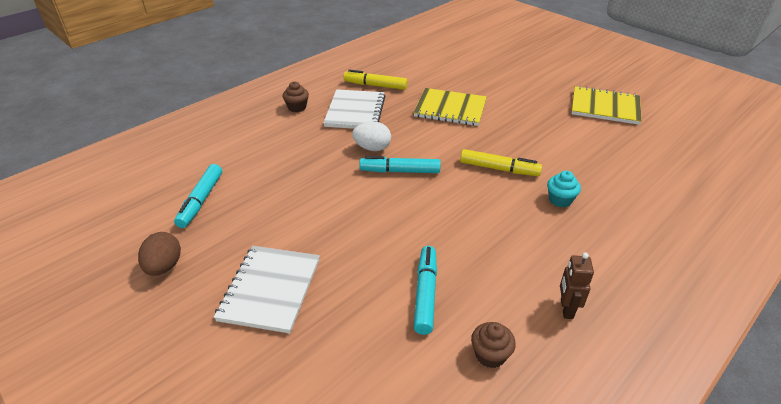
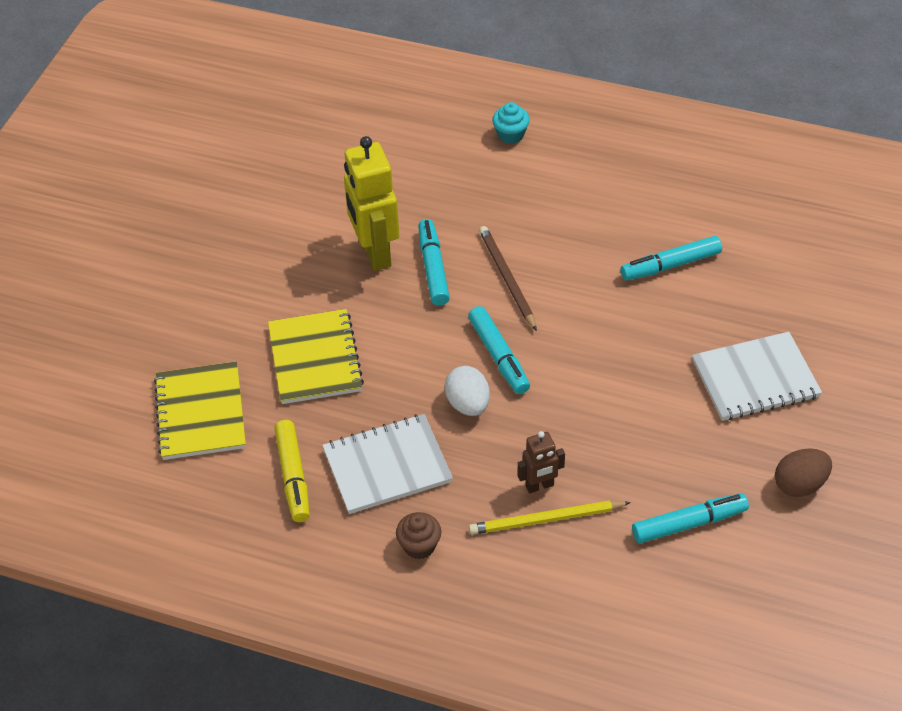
camera: 115 degrees left, 10 degrees up
yellow marker [460,149,542,176] -> turquoise marker [418,219,450,306]
brown cupcake [471,322,516,368] -> none
turquoise cupcake [547,171,581,208] -> turquoise cupcake moved to [492,102,530,144]
brown robot [560,252,594,319] -> brown robot moved to [518,431,565,493]
yellow notebook [571,86,642,125] -> yellow notebook moved to [154,361,246,460]
none -> yellow robot [344,136,399,271]
none -> yellow pencil [469,501,631,535]
none -> brown pencil [479,226,537,331]

